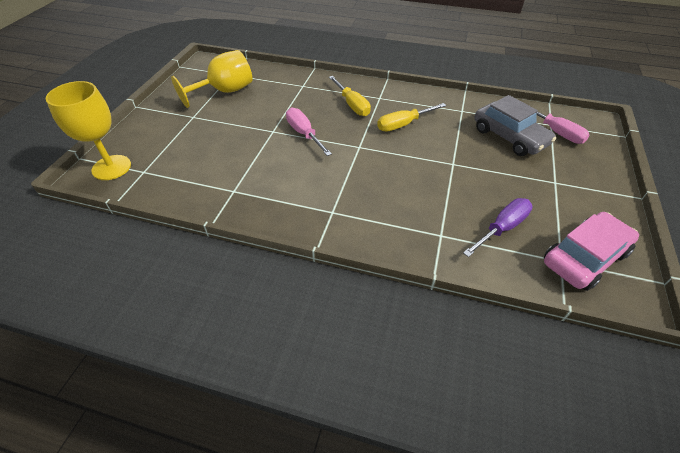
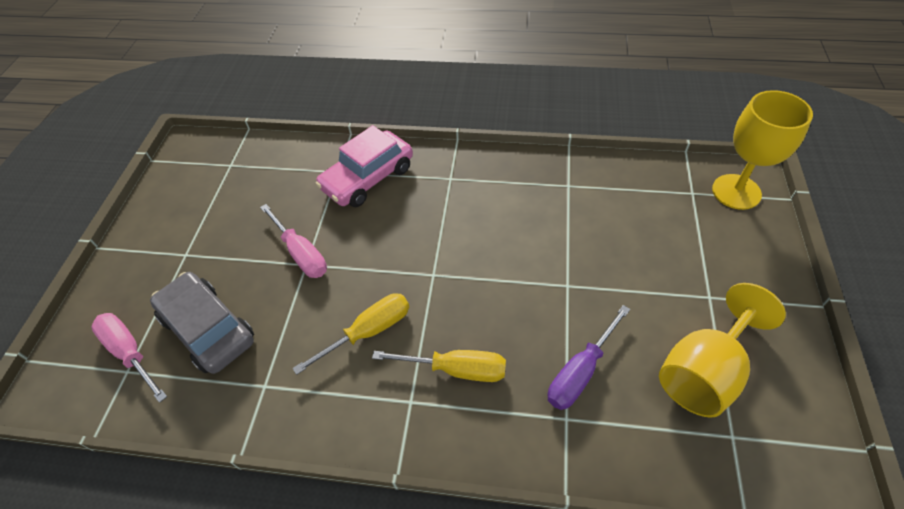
camera: 175 degrees right, 5 degrees up
pink screwdriver [286,108,332,156] -> pink screwdriver moved to [260,204,327,278]
yellow screwdriver [329,76,371,116] -> yellow screwdriver turned 135 degrees clockwise [372,350,506,382]
purple screwdriver [463,198,533,257] -> purple screwdriver moved to [548,305,630,410]
pink car [544,212,639,291] -> pink car moved to [315,125,413,207]

